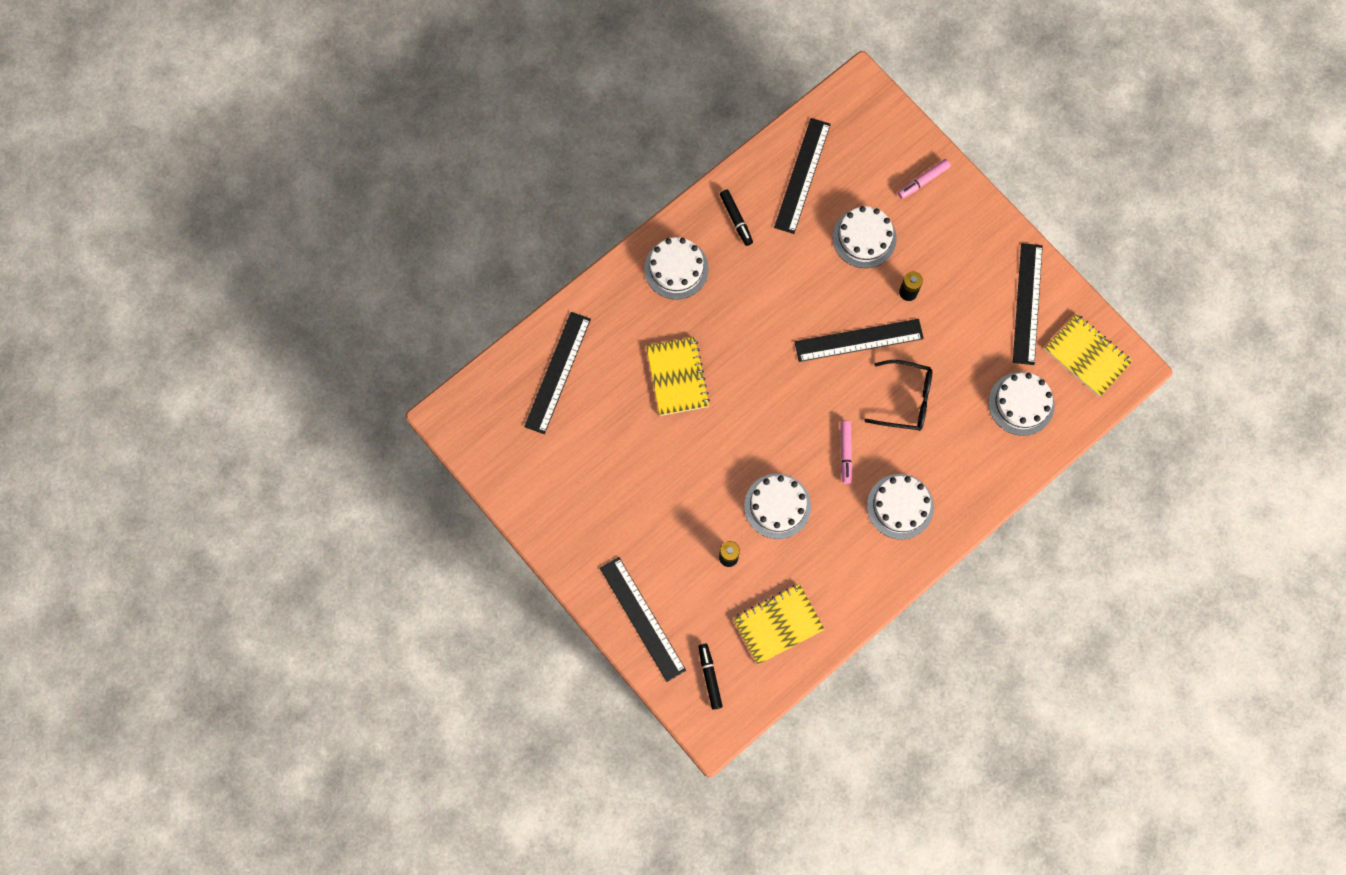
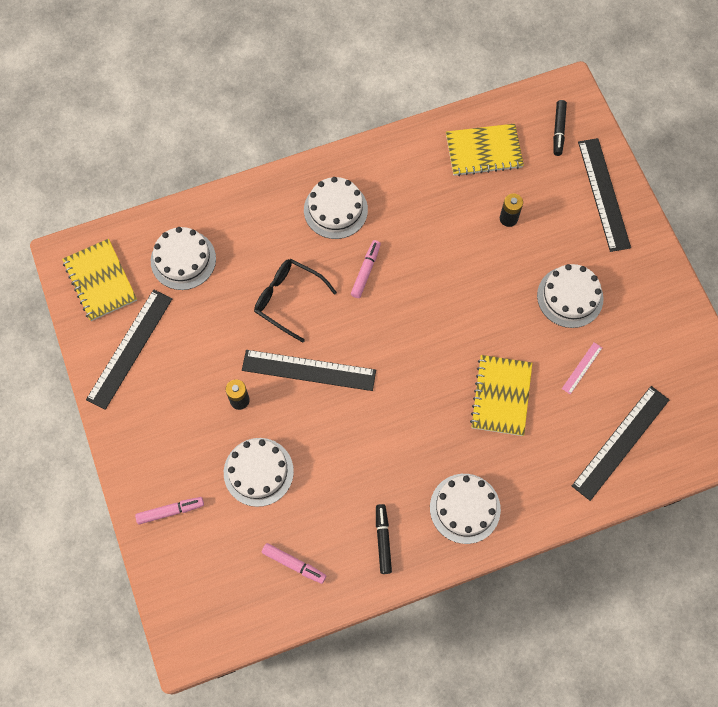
camera: 160 degrees left, 5 degrees down
white cake [744,474,811,539] -> white cake moved to [537,264,603,328]
black ruler [774,118,831,234] -> pink marker [262,543,326,584]
none -> pink ruler [562,342,602,394]

